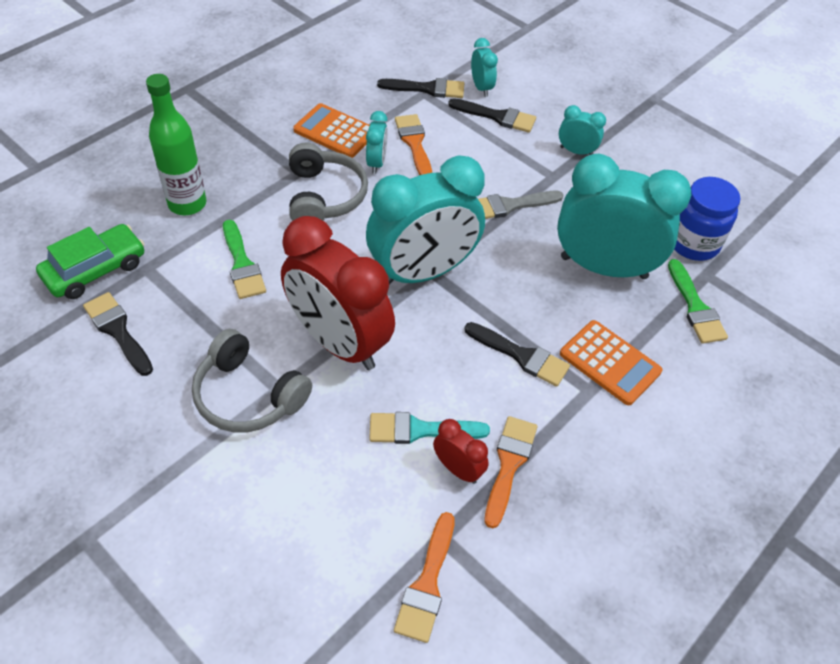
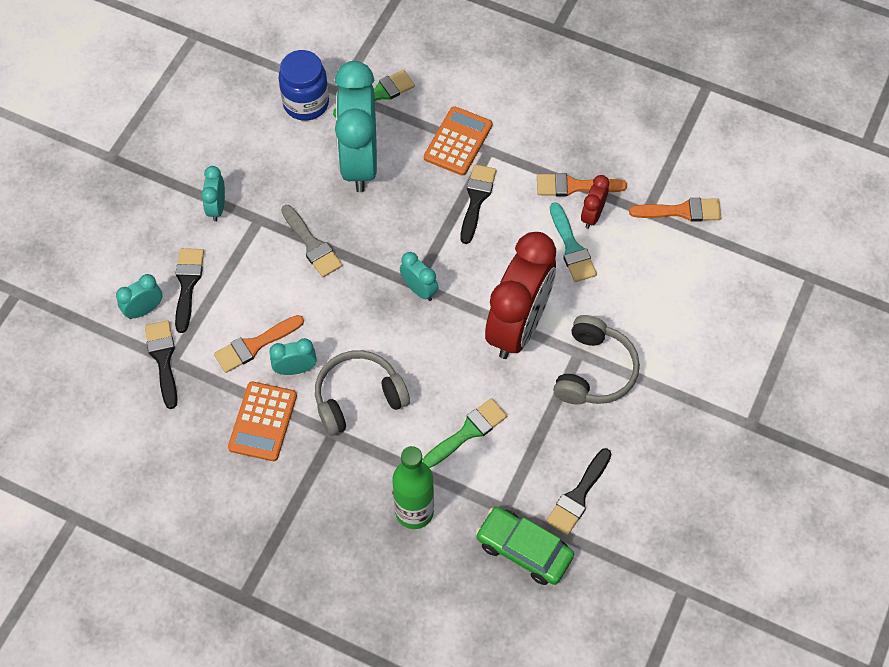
camera: 105 degrees left, 10 degrees up
turquoise clock [366,155,485,285] -> turquoise clock [400,252,439,301], size x0.43

